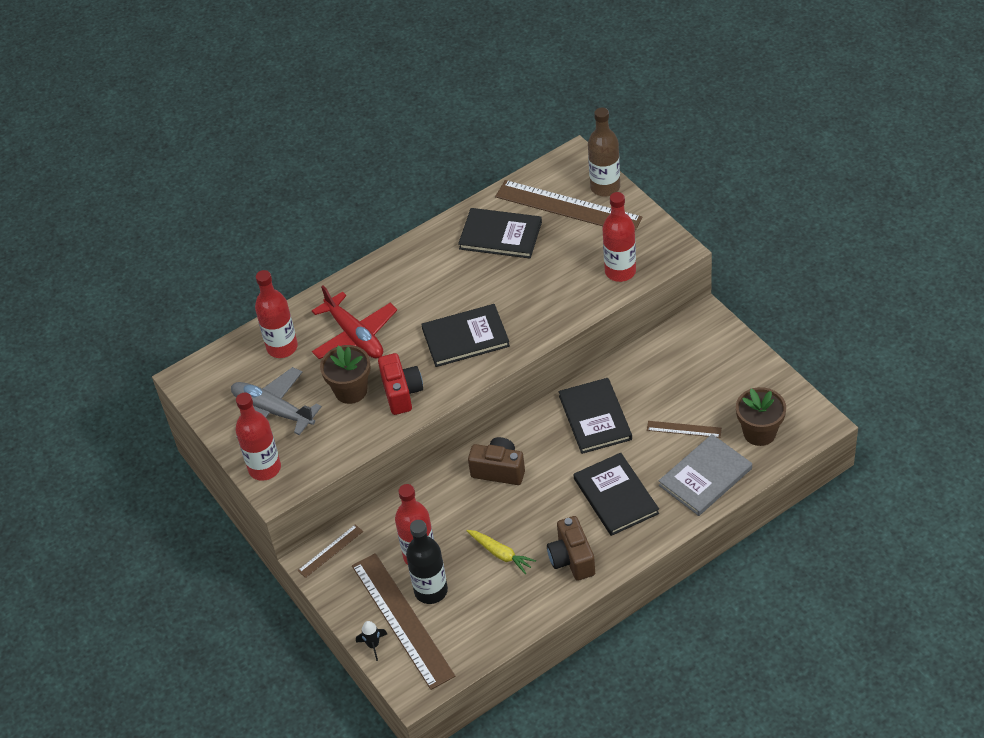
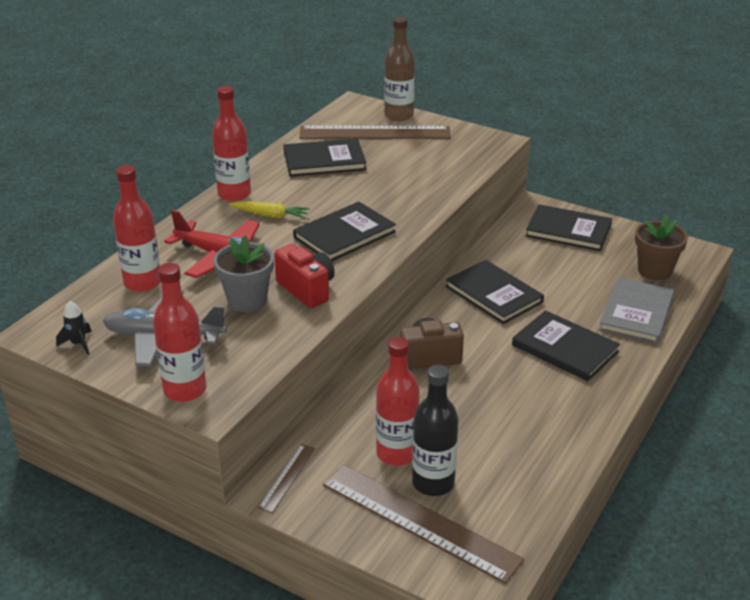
camera: 30 degrees left, 15 degrees down
brown flower pot [320,345,371,404] -> grey flower pot [214,235,274,312]
black rocket [356,621,387,661] -> black rocket moved to [56,301,92,355]
yellow carrot [467,530,536,574] -> yellow carrot moved to [228,201,310,219]
brown camera [547,516,595,581] -> none
red bottle [603,192,636,282] -> red bottle moved to [212,86,251,201]
brown ruler [647,421,722,438] -> none
none -> black book [525,204,612,251]

